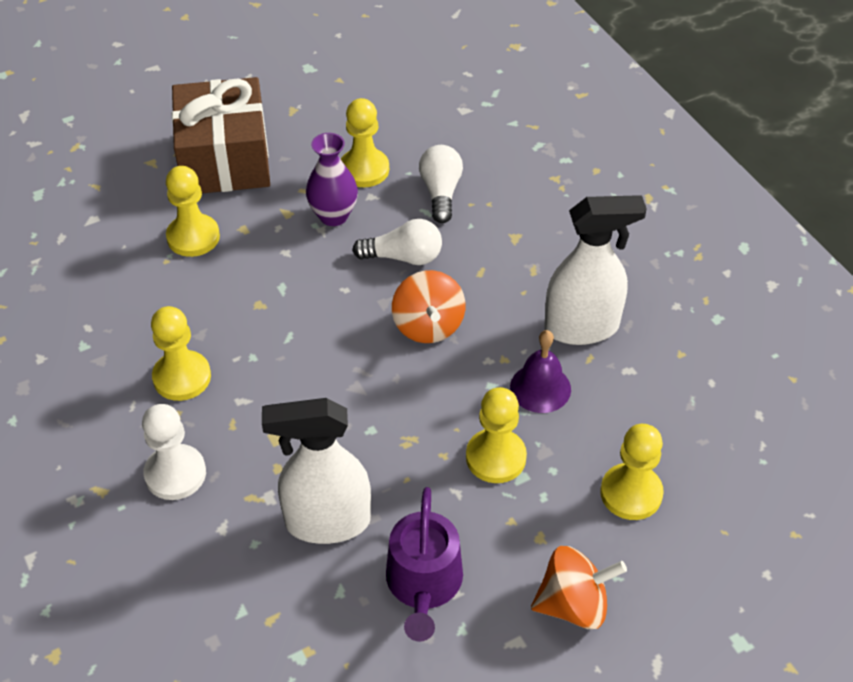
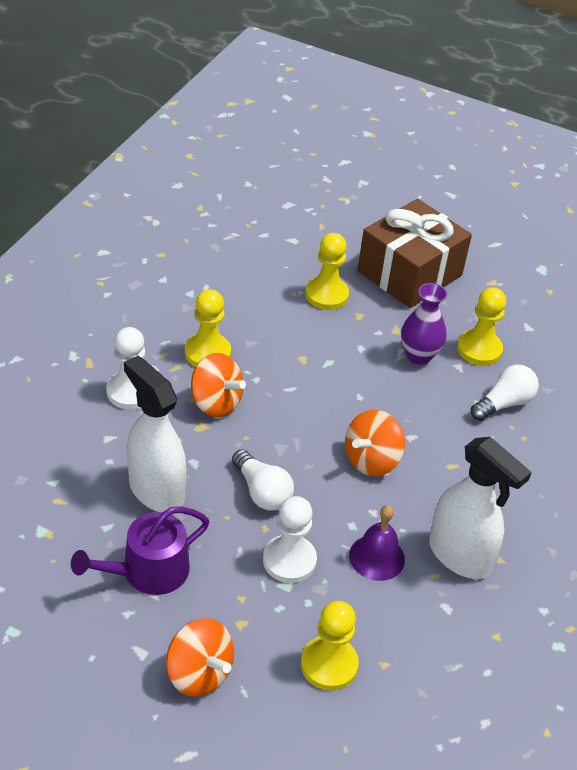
camera: 50 degrees right, 5 degrees down
white light bulb [352,219,442,265] -> white light bulb moved to [232,449,294,511]
yellow pawn [466,387,527,483] -> white pawn [263,496,317,583]
none -> orange spinning top [191,353,246,417]

